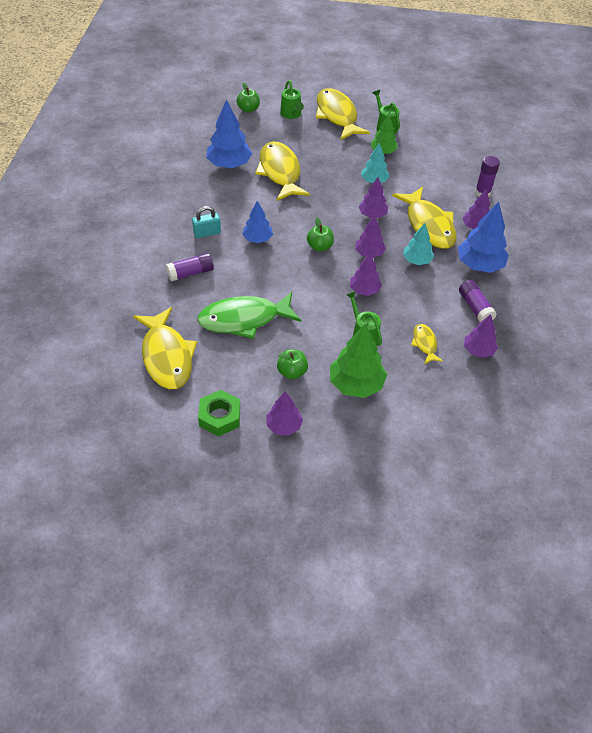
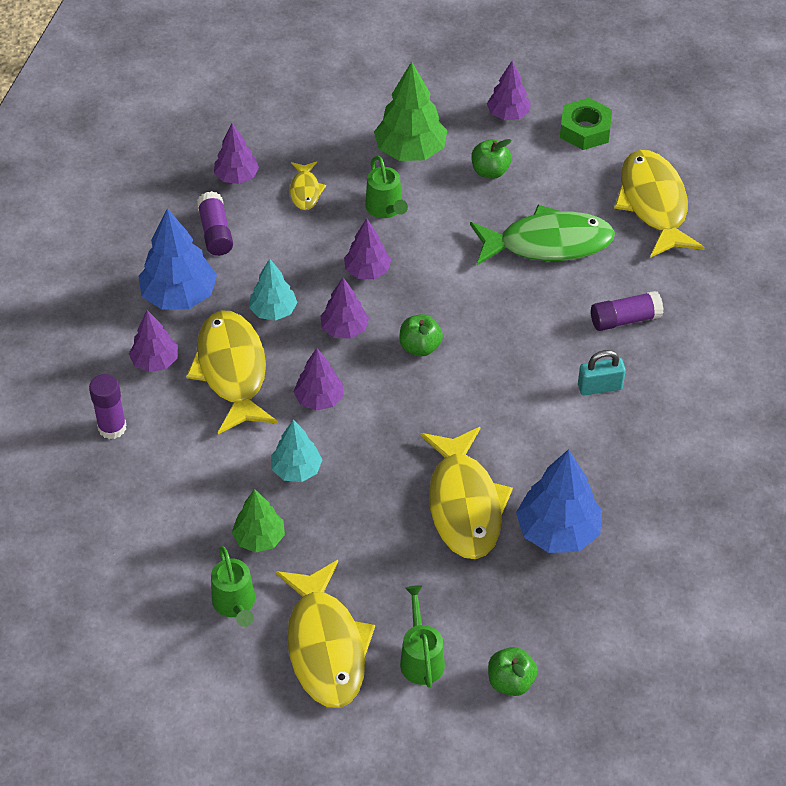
camera: 170 degrees left, 0 degrees up
blue tree [242,201,273,243] -> none

